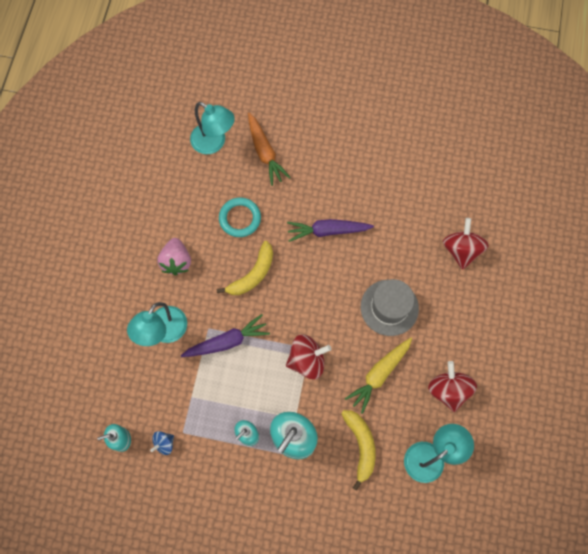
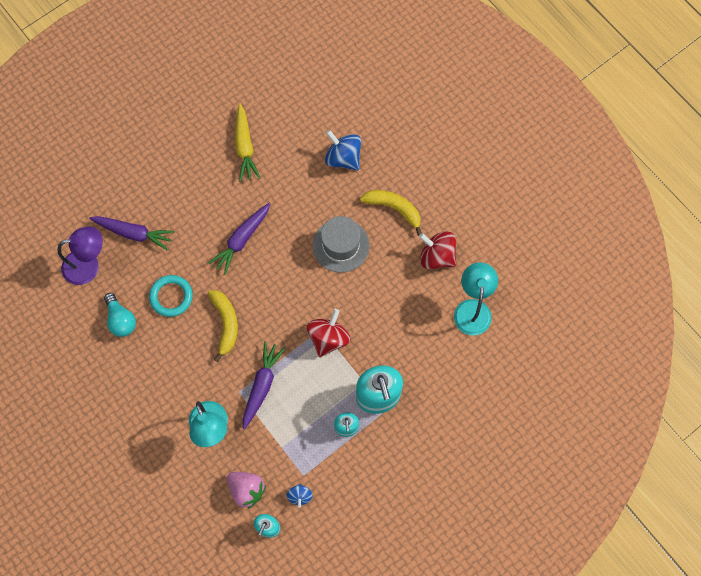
camera: 50 degrees left, 0 degrees up
pink strawberry [157,238,191,276] -> pink strawberry moved to [227,472,266,509]
turquoise lamp [190,102,235,154] -> purple lamp [58,226,103,285]
orange carrot [248,113,291,186] -> purple carrot [89,216,174,251]
yellow banana [341,410,376,491] -> yellow banana moved to [360,190,422,236]
yellow carrot [345,338,412,414] -> yellow carrot moved to [235,103,260,182]
red spinning top [443,218,489,270] -> blue spinning top [325,130,361,171]
none -> turquoise light bulb [104,293,136,337]

